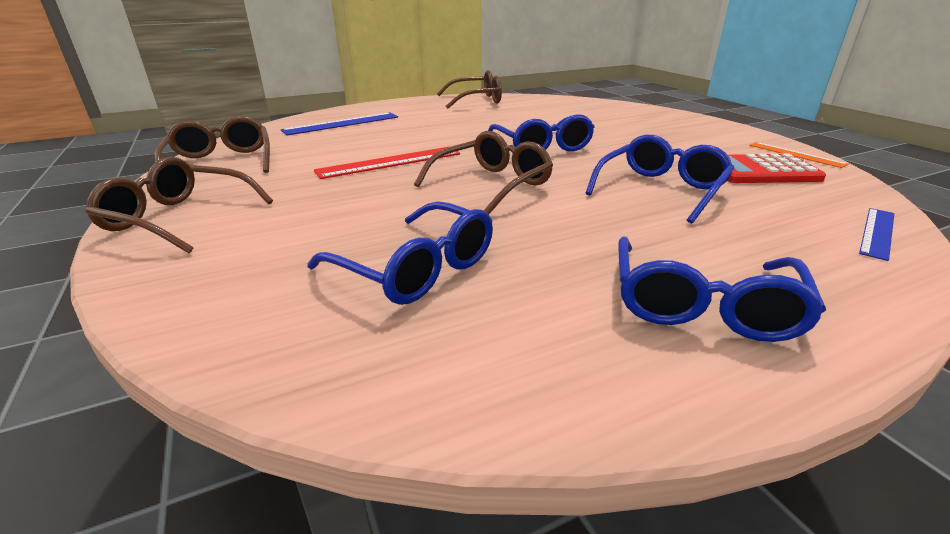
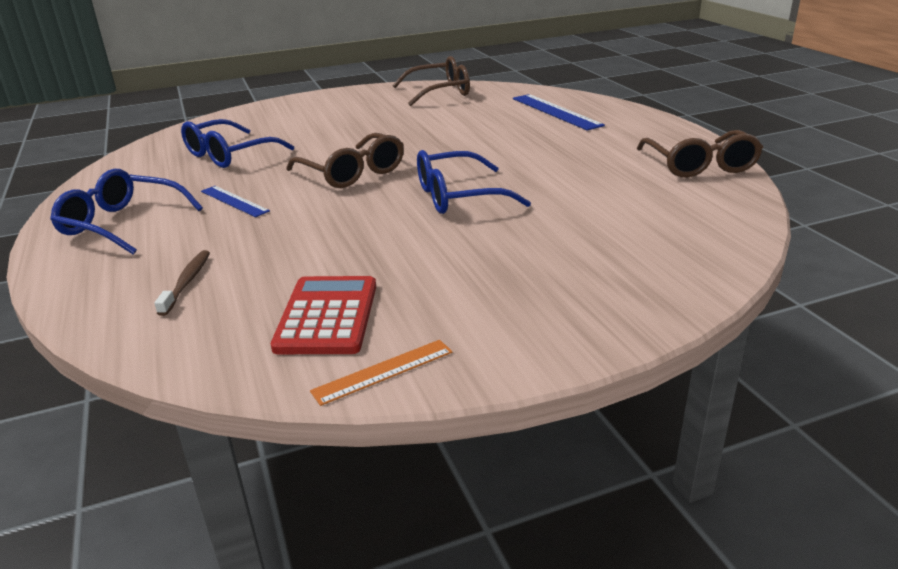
camera: 95 degrees right, 0 degrees up
brown glasses [85,157,273,253] -> none
red ruler [314,146,460,179] -> none
blue glasses [585,135,734,224] -> none
blue ruler [859,208,894,261] -> blue ruler moved to [201,186,270,217]
none -> brown toothbrush [154,250,210,316]

